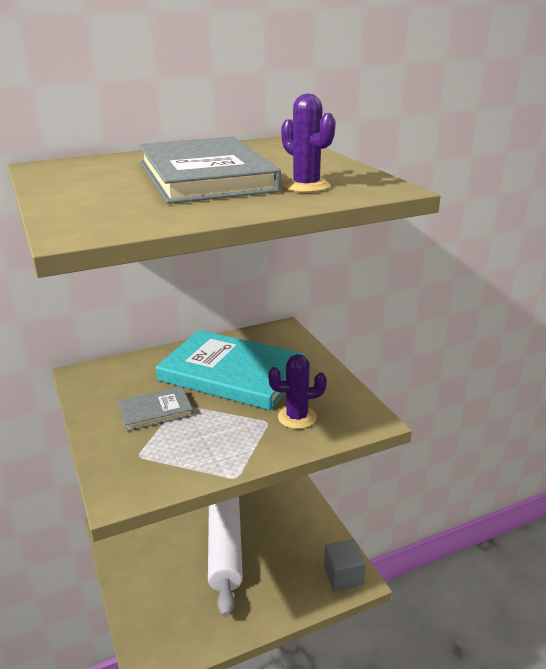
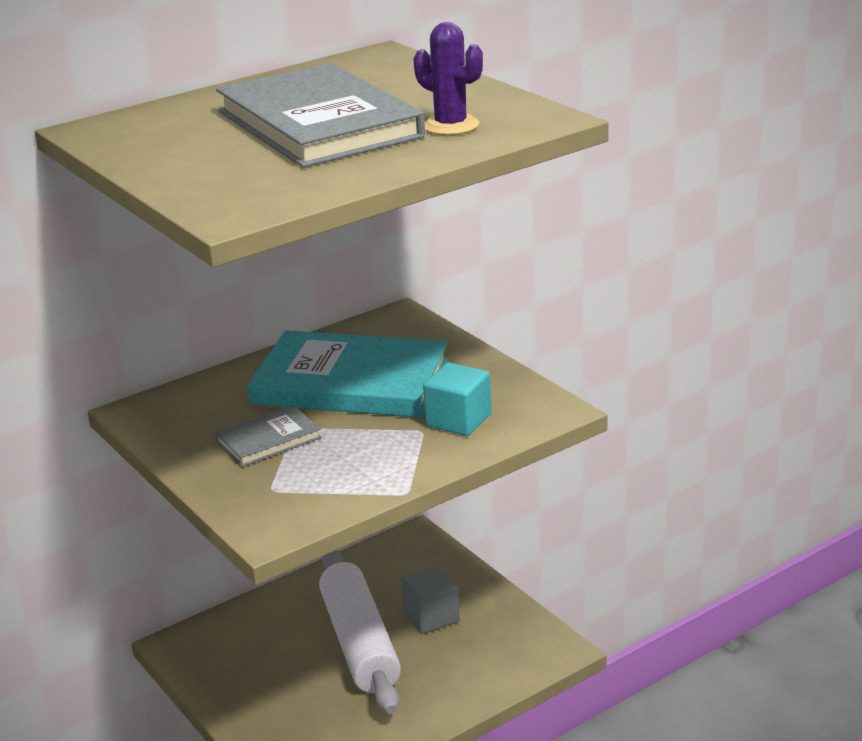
camera: 10 degrees left, 0 degrees up
purple cactus [268,354,327,429] -> turquoise cube [423,362,491,436]
grey cube [324,539,366,591] -> grey cube moved to [401,566,460,634]

